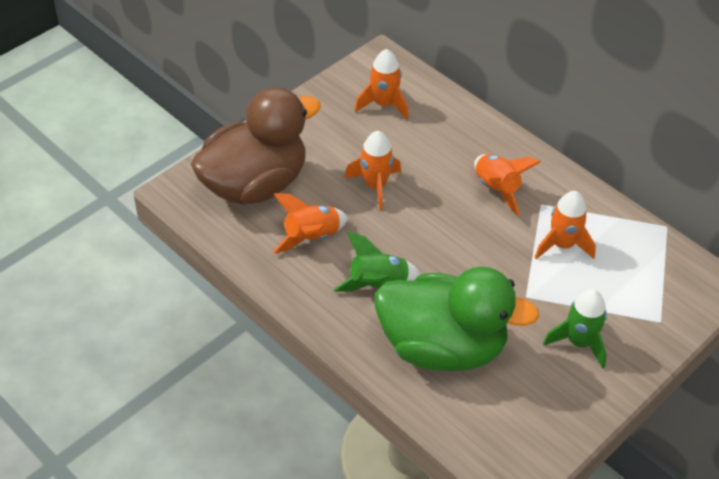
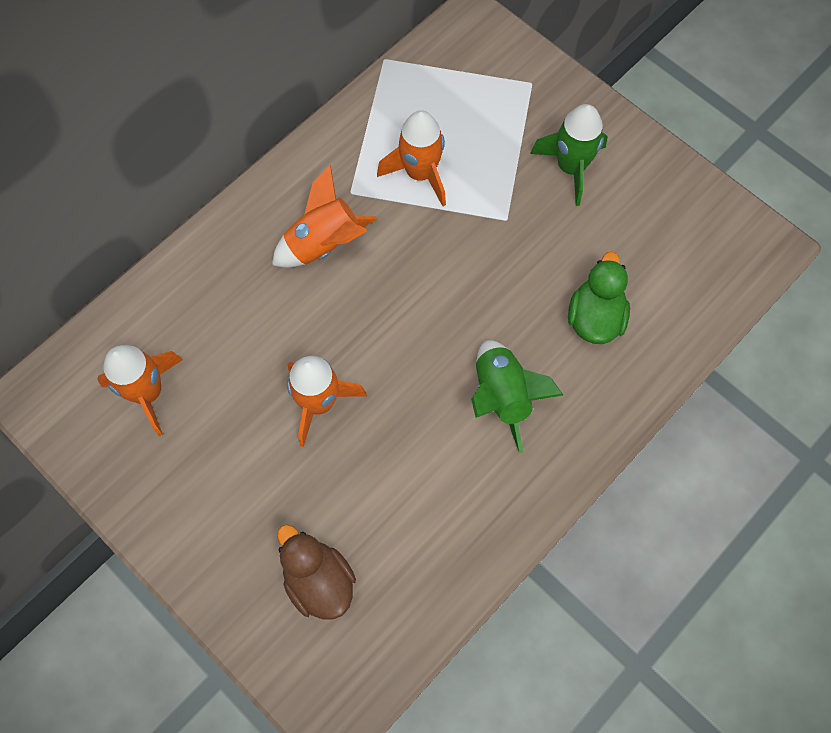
camera: 90 degrees left, 20 degrees up
brown duck [191,87,321,205] -> brown duck [277,524,356,620], size x0.47
orange rocket [273,193,348,254] -> none
green duck [375,267,539,371] -> green duck [568,252,630,344], size x0.47

